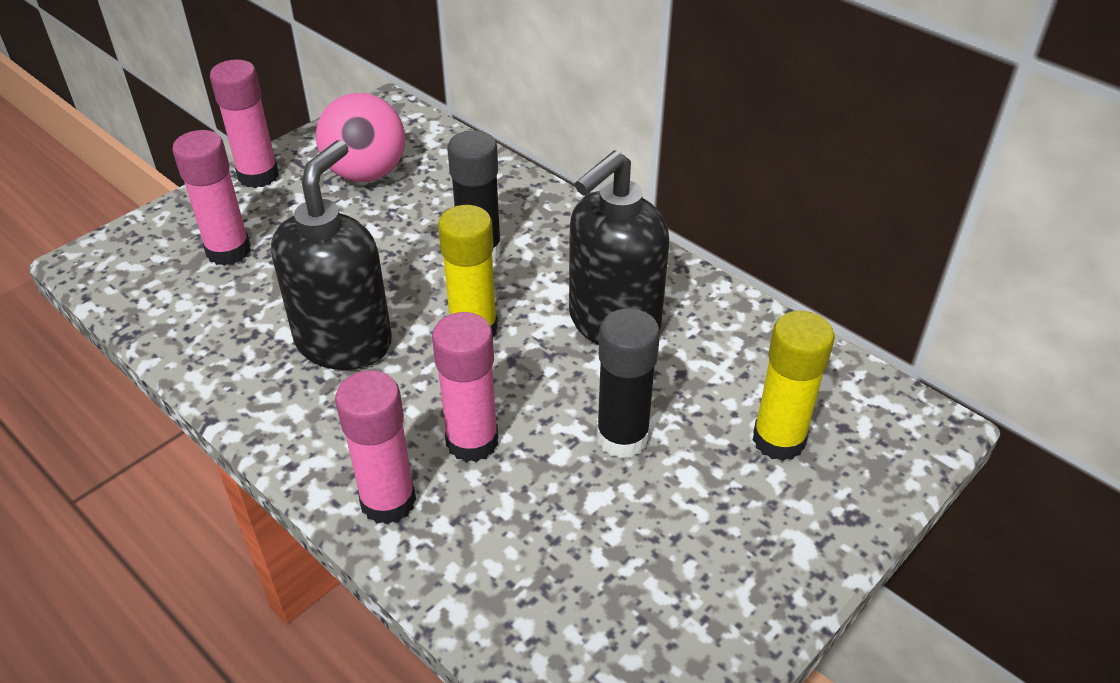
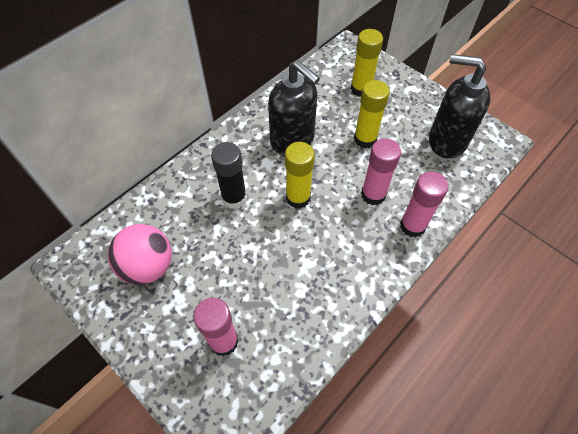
camera: 90 degrees left, 15 degrees up
pink glue stick [210,59,279,188] -> none
black soap dispenser [271,140,392,370] -> black soap dispenser moved to [429,54,491,158]
black glue stick [596,308,660,459] -> yellow glue stick [354,80,390,148]

